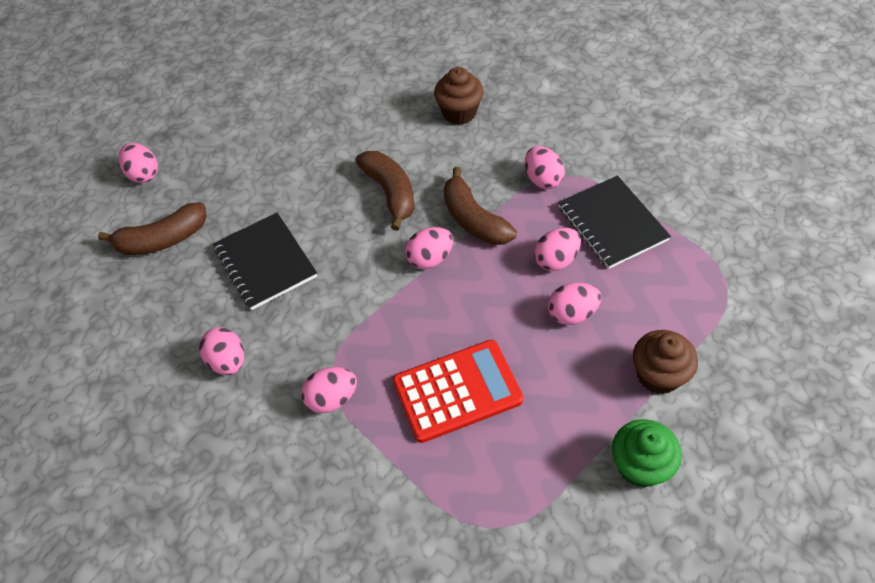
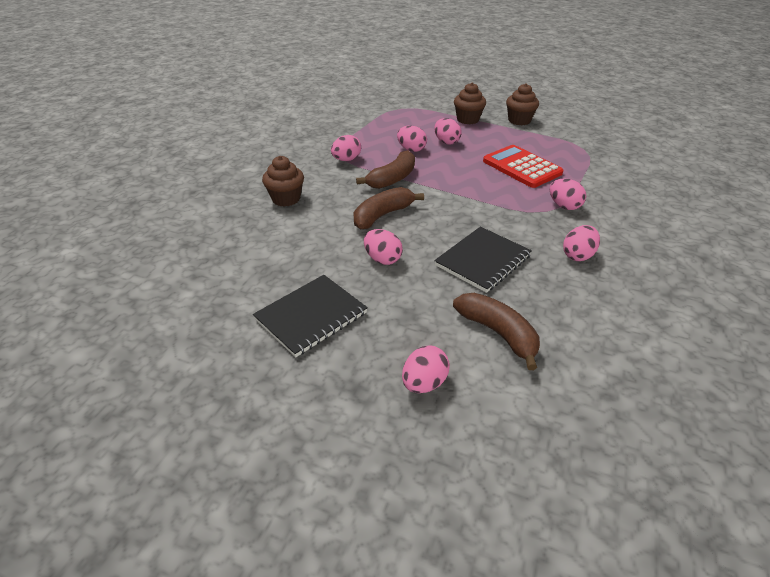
camera: 110 degrees left, 15 degrees down
pink egg [405,227,453,269] -> pink egg moved to [364,229,403,265]
black notebook [558,175,671,269] -> black notebook moved to [253,275,368,357]
green cupcake [612,419,682,488] -> brown cupcake [506,83,539,125]

